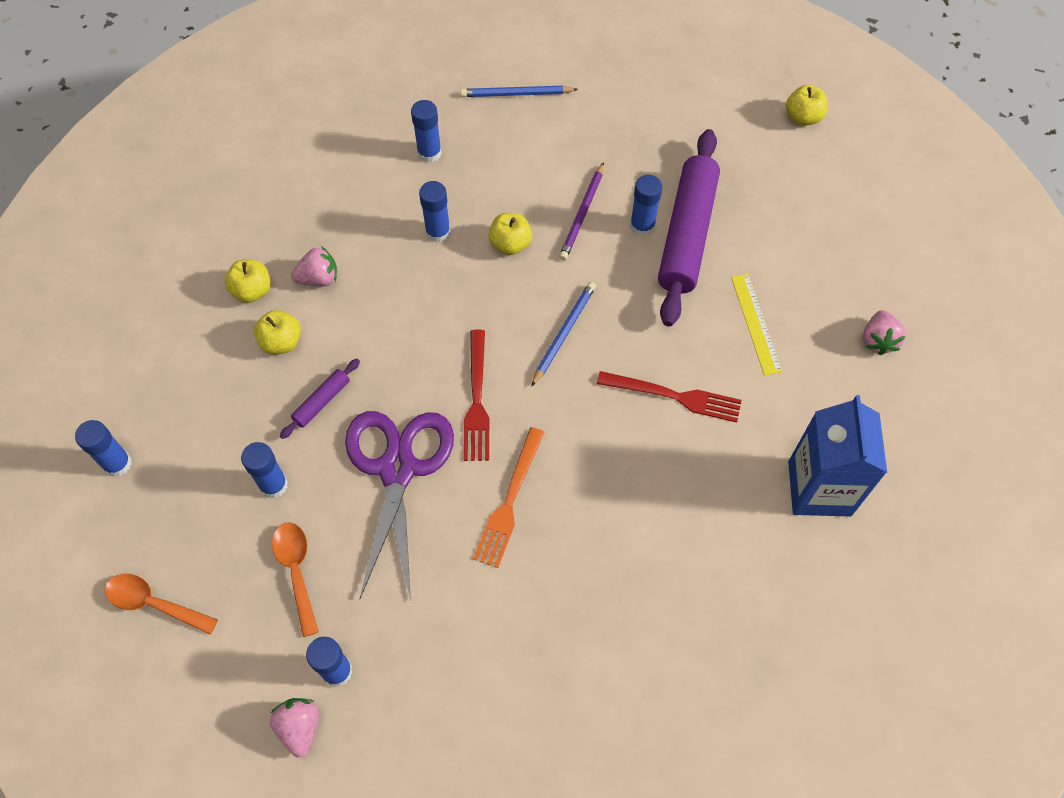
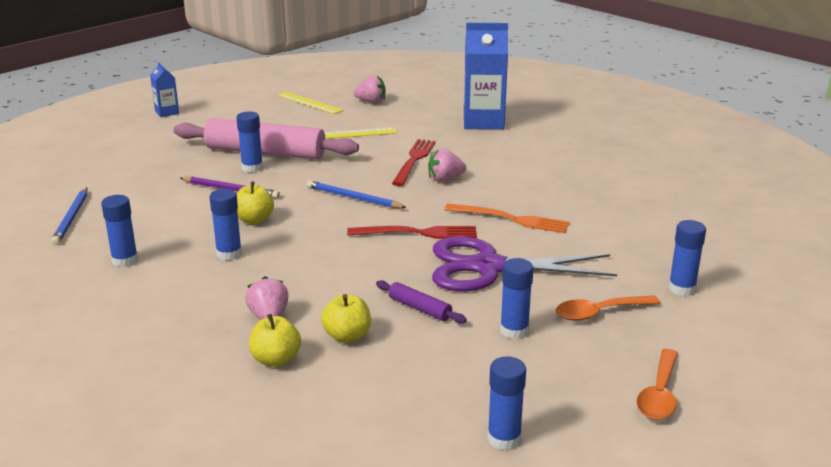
camera: 90 degrees left, 35 degrees down
pink strawberry [270,698,319,758] -> pink strawberry moved to [428,148,466,182]
purple rolling pin [658,129,720,326] -> pink rolling pin [173,118,359,160]
yellow apple [786,85,827,126] -> blue carton [150,62,179,117]
none -> yellow ruler [277,92,343,114]

